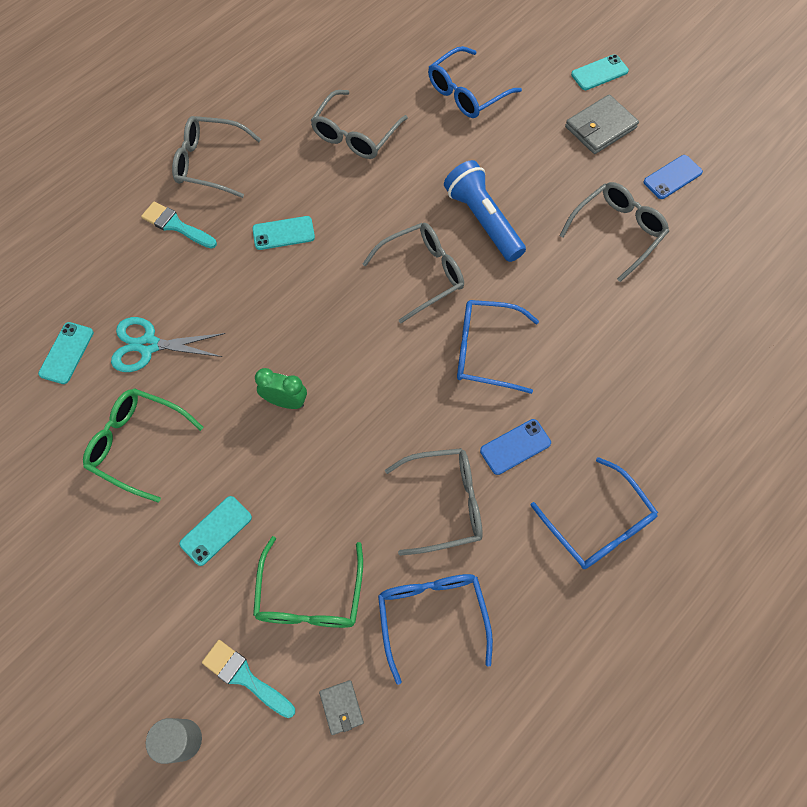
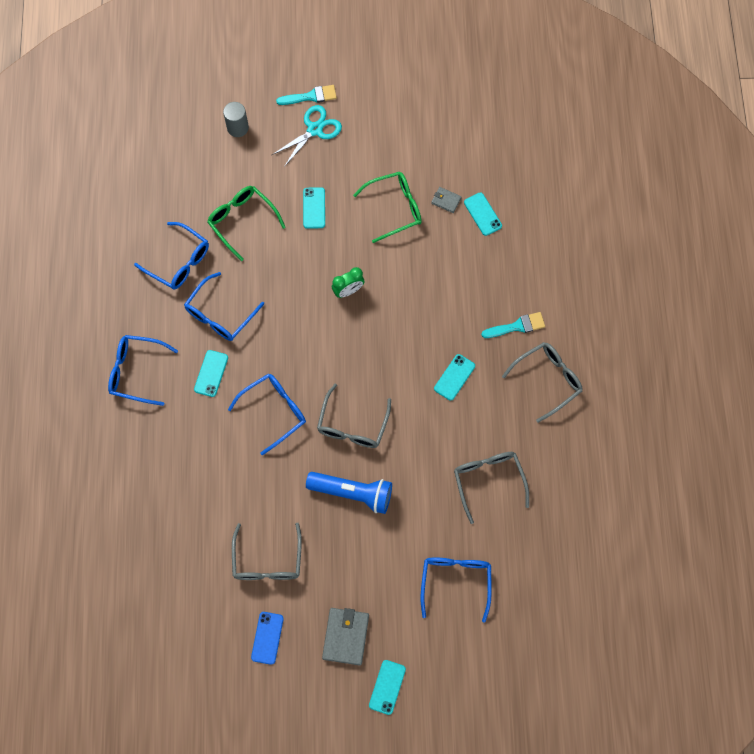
camera: 135 degrees right, 5 degrees up
turquoise scissors [111,317,225,372] -> turquoise scissors moved to [272,105,342,167]
turquoise brush [202,640,295,718] -> turquoise brush moved to [276,85,337,105]
grey wallet [319,680,364,735] -> grey wallet moved to [431,187,462,213]
grey glasses [385,448,483,556] -> blue glasses [184,272,264,341]
blue phone [480,419,551,475] -> turquoise phone [194,350,228,397]

